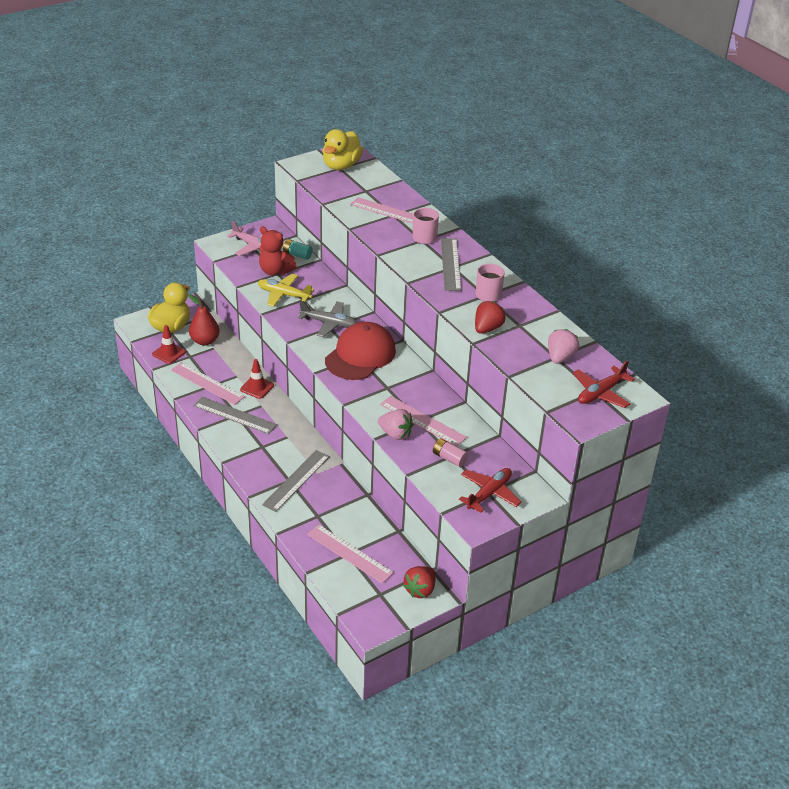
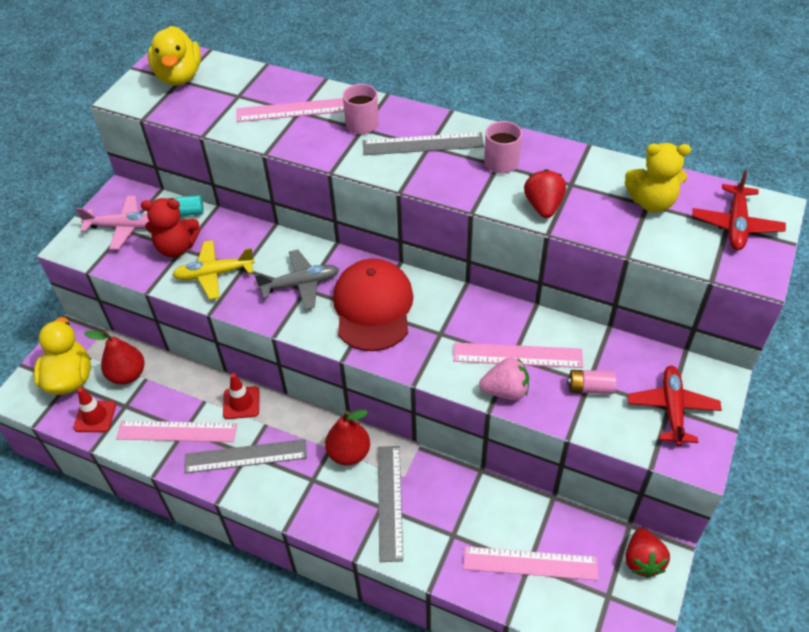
camera: 30 degrees left, 10 degrees up
grey ruler [441,238,461,291] -> grey ruler turned 60 degrees counterclockwise [363,132,484,155]
pink strawberry [548,329,579,364] -> yellow teddy bear [625,143,691,213]
none -> red pear [325,410,370,465]

